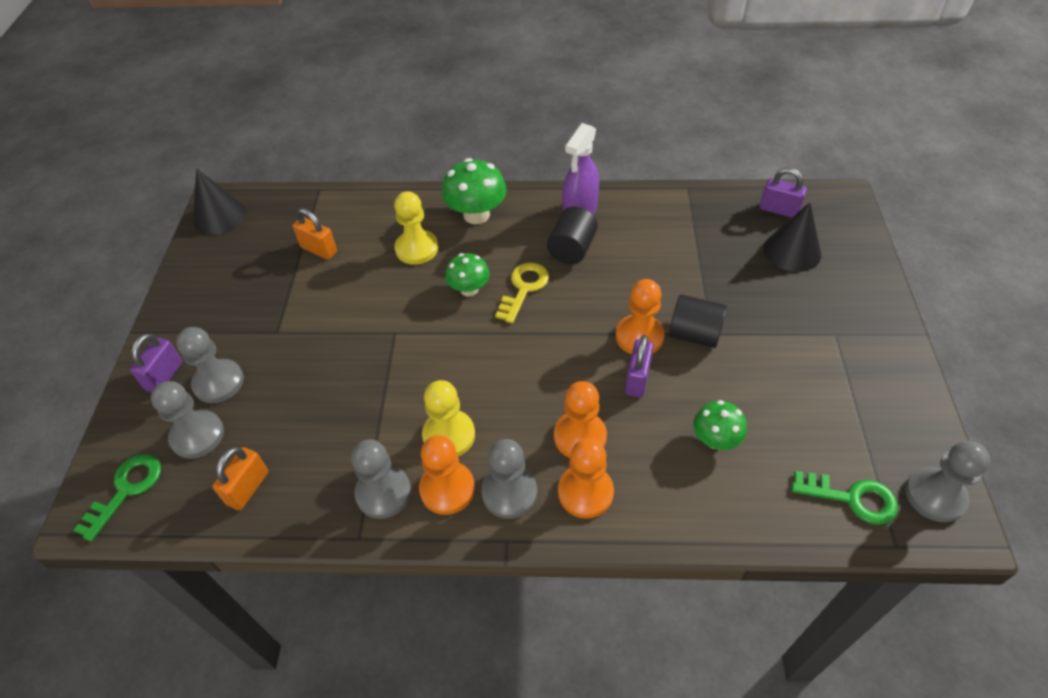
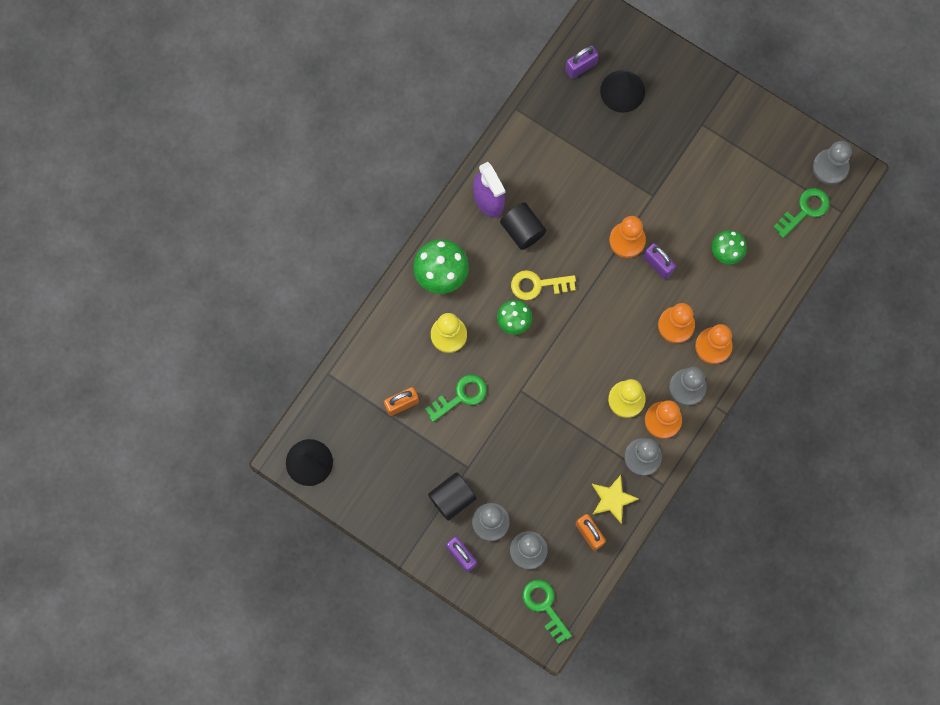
camera: 60 degrees left, 25 degrees up
yellow key [495,262,549,323] -> yellow key turned 60 degrees counterclockwise [511,270,576,300]
black cylinder [669,294,727,348] -> black cylinder moved to [428,472,477,521]
none -> green key [425,374,487,422]
none -> yellow star [592,475,639,524]

